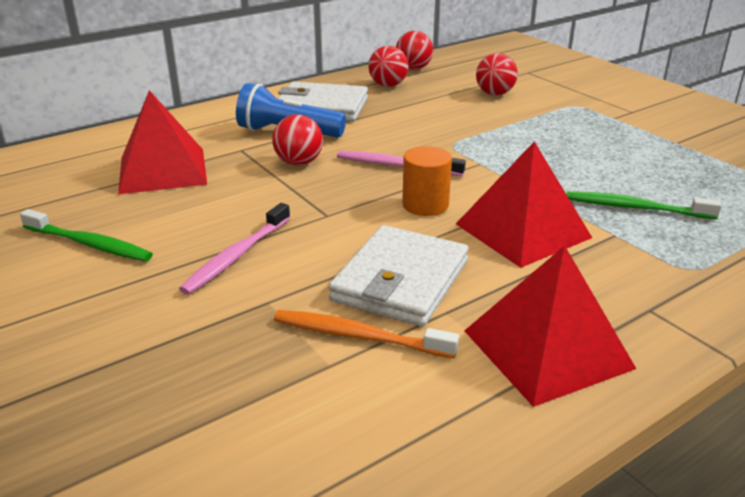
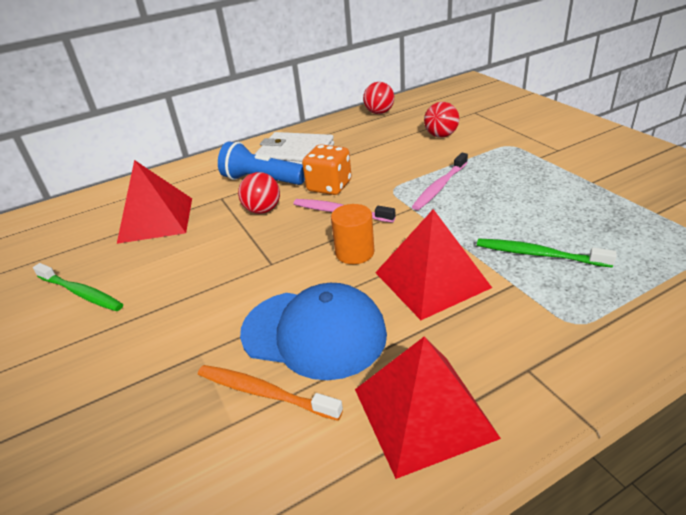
camera: 10 degrees right, 5 degrees up
pink toothbrush [179,203,290,295] -> pink toothbrush moved to [412,153,468,210]
white wallet [329,225,469,327] -> blue cap [240,283,387,380]
red ball [369,46,409,87] -> none
none -> orange dice [302,144,352,195]

